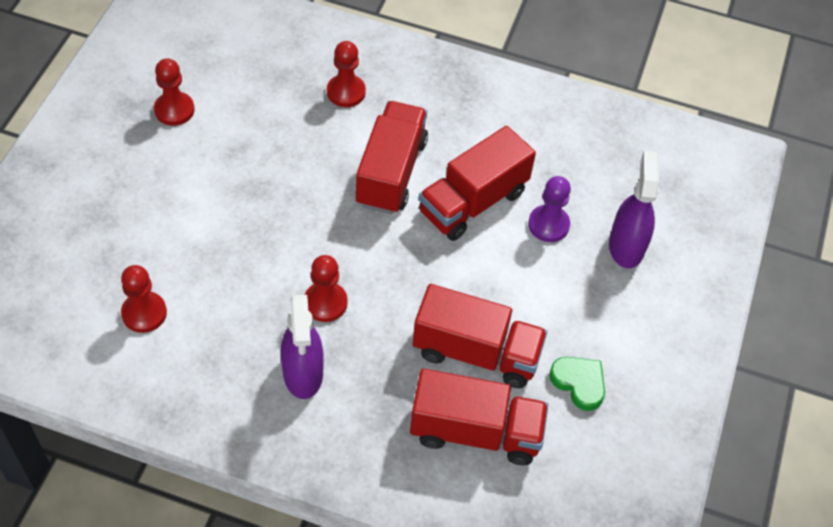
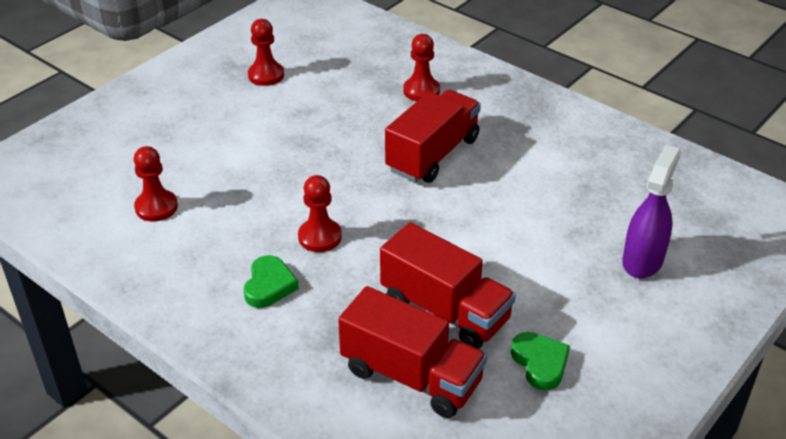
camera: 25 degrees right, 15 degrees down
purple spray bottle [281,295,324,399] -> green heart [244,255,299,308]
red truck [419,126,536,241] -> none
purple pawn [528,176,571,242] -> none

